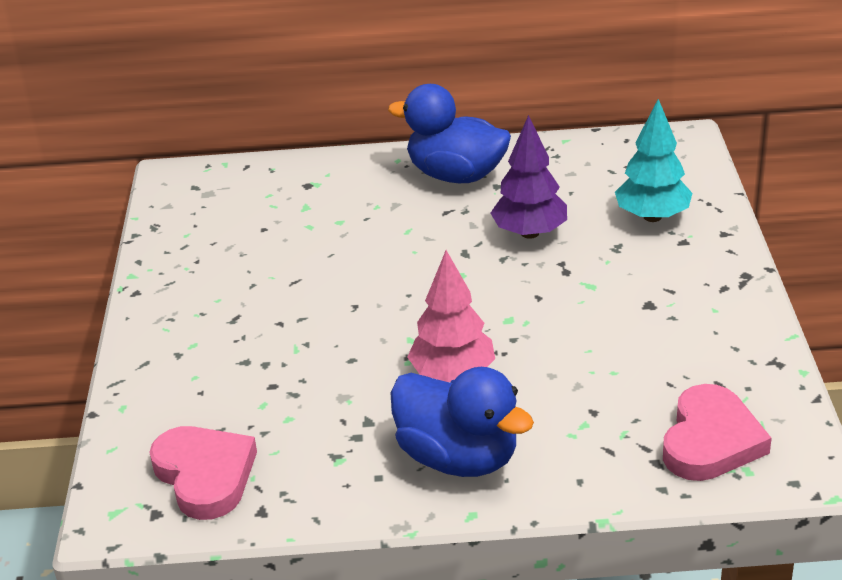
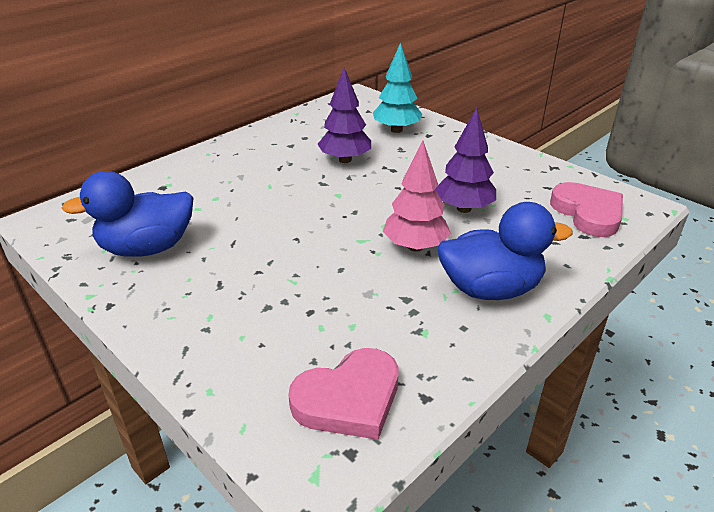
camera: 45 degrees left, 0 degrees up
pink heart [149,426,257,520] -> pink heart turned 135 degrees clockwise [288,348,398,440]
blue duck [388,84,511,183] -> blue duck moved to [62,171,193,257]
none -> purple tree [435,108,496,213]

